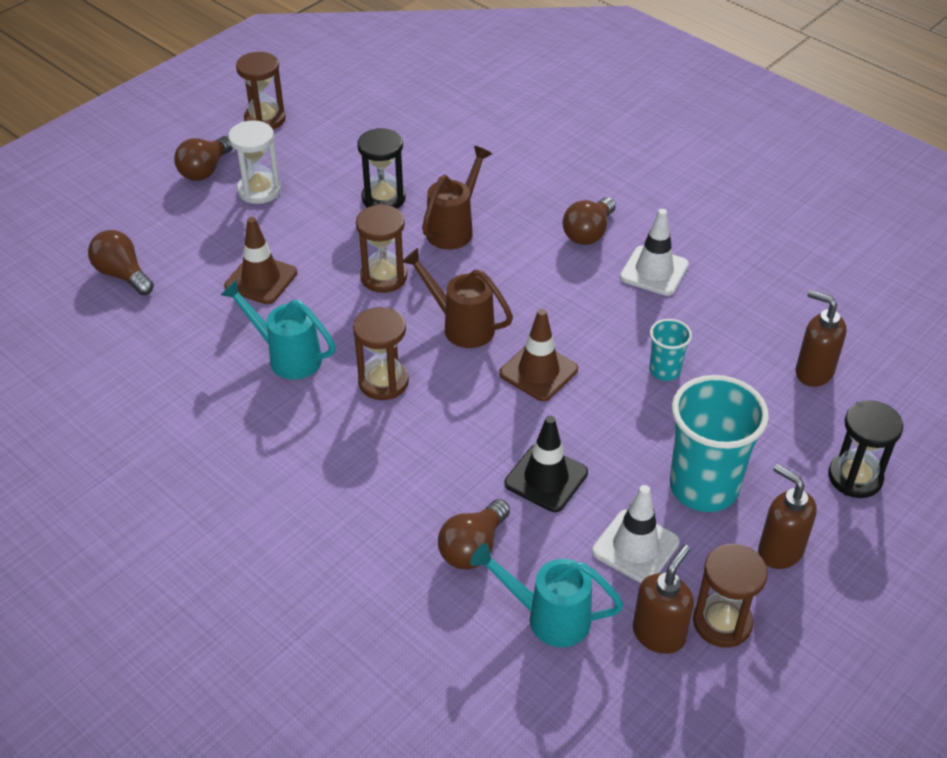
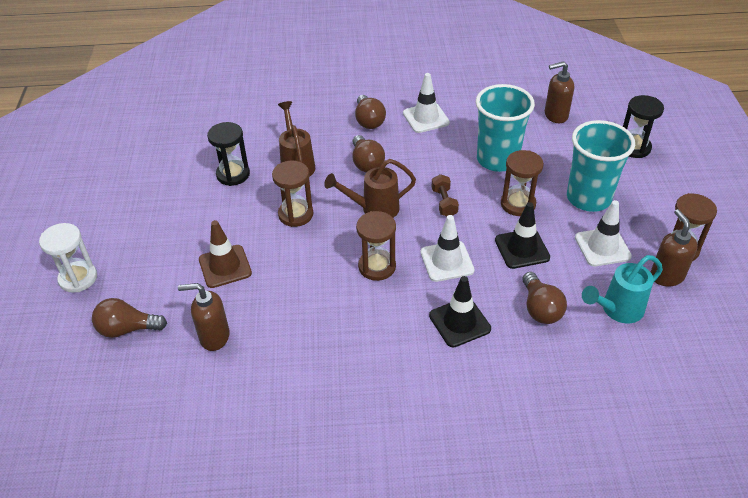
camera: 45 degrees left, 0 degrees up
brown light bulb [174,136,233,181] -> brown light bulb moved to [352,135,385,172]
turquoise watering can [221,280,336,379] -> none
white hourglass [228,120,281,204] -> white hourglass moved to [39,223,97,293]
brown hourglass [236,52,286,129] -> brown hourglass moved to [501,150,544,216]
brown traffic cone [499,309,578,401] -> brown dumbbell [432,174,459,216]
turquoise cup [649,319,692,381] -> turquoise cup [476,84,535,172], size x2.03
brown soap dispenser [758,464,817,569] -> brown soap dispenser moved to [178,283,230,351]
none -> white traffic cone [421,215,475,282]
none -> black traffic cone [429,276,491,348]

